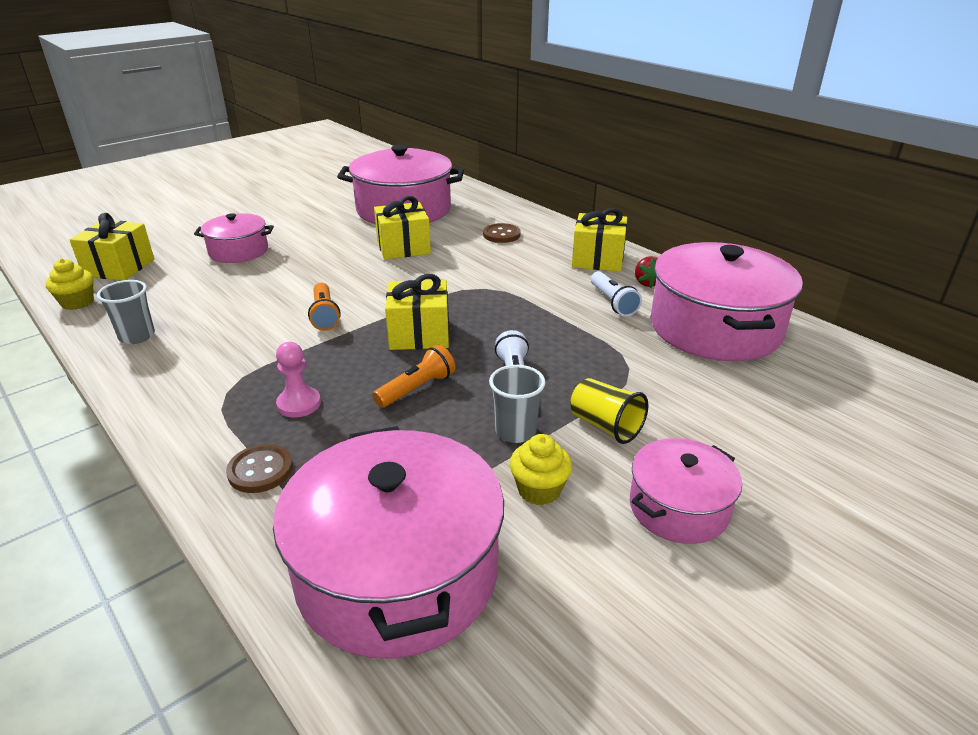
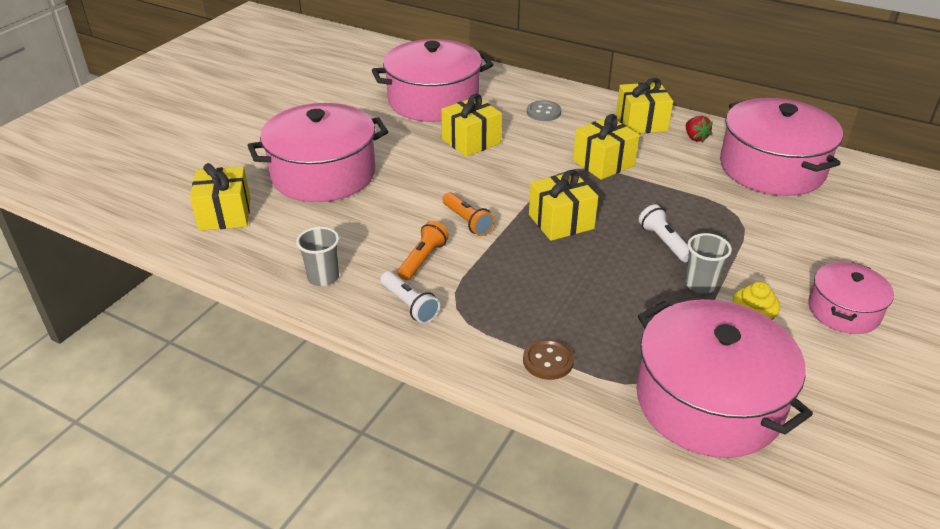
camera: 20 degrees left, 5 degrees up
yellow cupcake [46,259,94,310] -> none
pink pot [194,213,274,263] -> pink pot [247,103,388,202], size x1.84
pink pawn [276,342,321,418] -> none
orange flashlight [373,345,456,408] -> orange flashlight moved to [398,221,449,280]
brown button [483,223,521,243] -> grey button [527,100,561,121]
yellow cup [570,378,648,444] -> none
white flashlight [591,271,642,316] -> white flashlight moved to [381,271,440,324]
none -> yellow gift [573,114,639,180]

